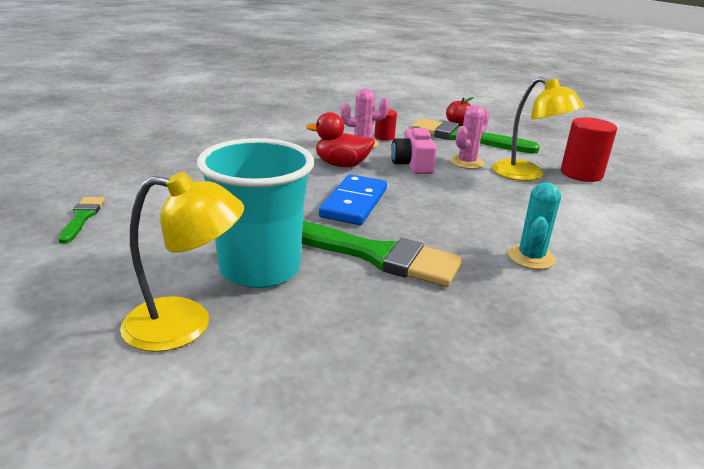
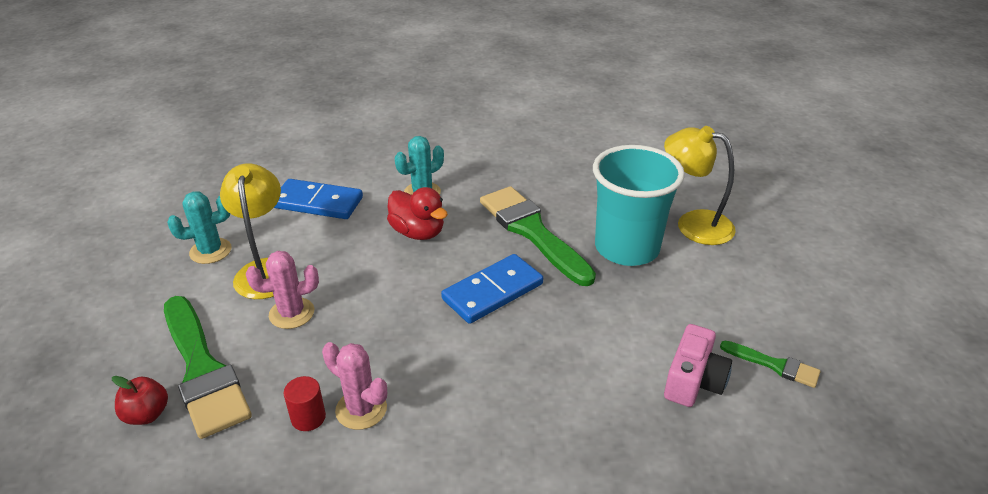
camera: 145 degrees left, 10 degrees up
green brush [58,197,105,243] -> green brush turned 90 degrees counterclockwise [720,341,820,388]
red duck [306,112,375,167] -> red duck moved to [387,187,448,240]
pink camera [391,126,437,174] -> pink camera moved to [664,324,732,407]
red cylinder [561,117,617,182] -> turquoise cactus [167,192,231,264]
none -> blue domino [274,179,363,219]

